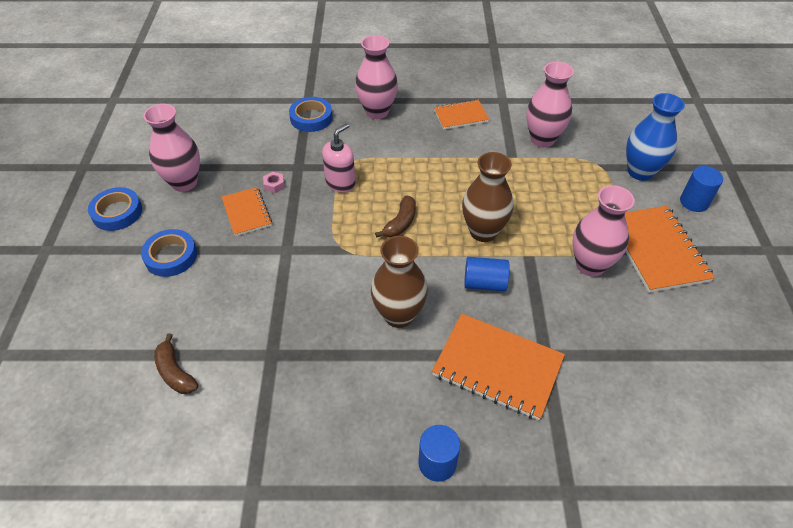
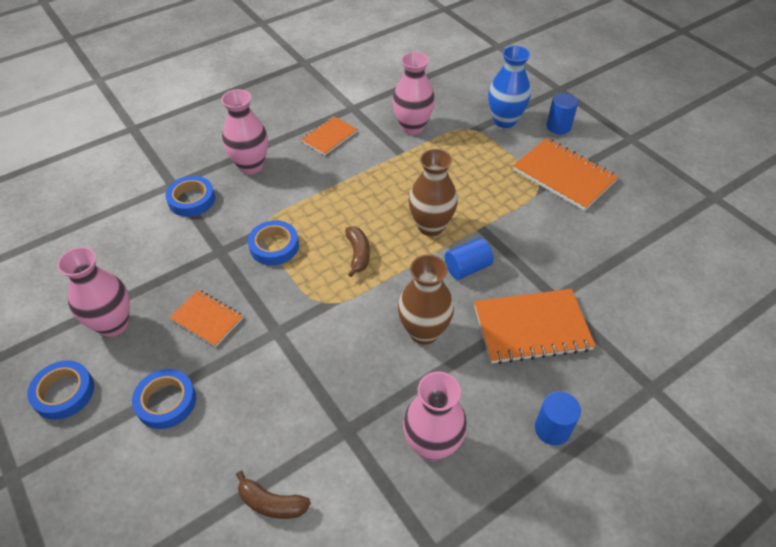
camera: 35 degrees left, 0 degrees up
pink nut [263,172,285,193] -> none
pink soap dispenser [322,123,356,193] -> blue tape [248,220,299,265]
pink vase [573,185,635,277] -> pink vase moved to [403,372,467,461]

